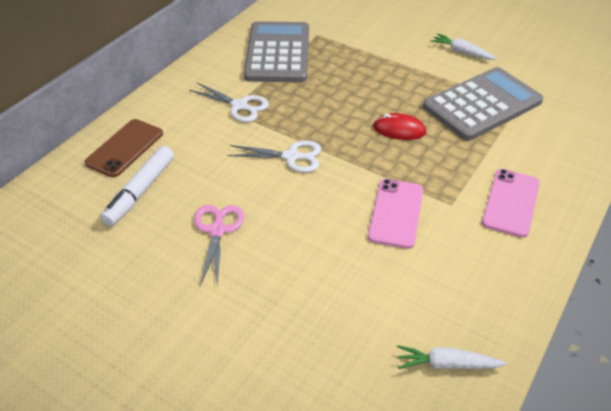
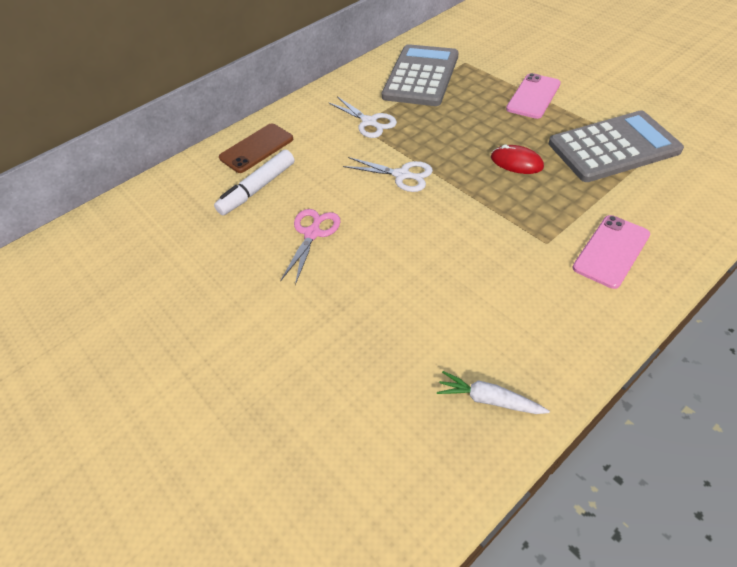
camera: 20 degrees right, 5 degrees up
pink phone [368,179,423,249] -> pink phone moved to [506,73,561,119]
white carrot [431,34,496,60] -> none

